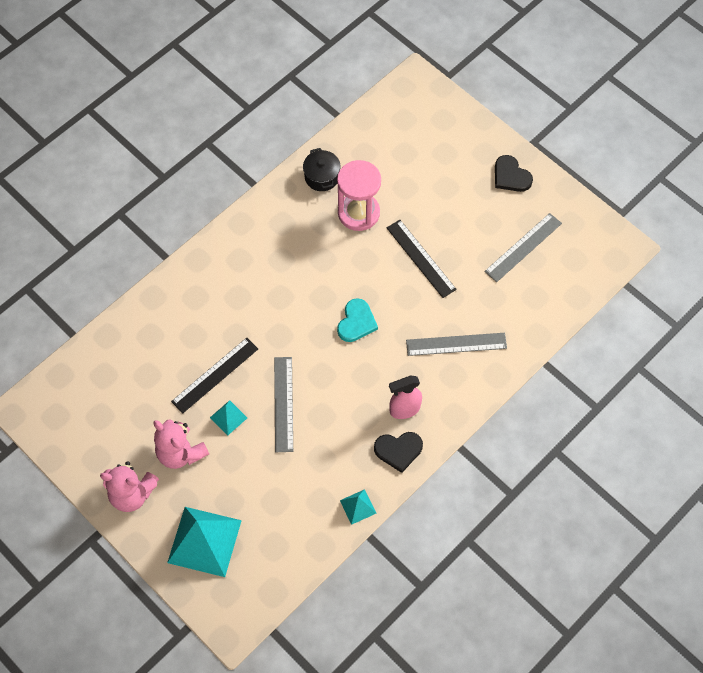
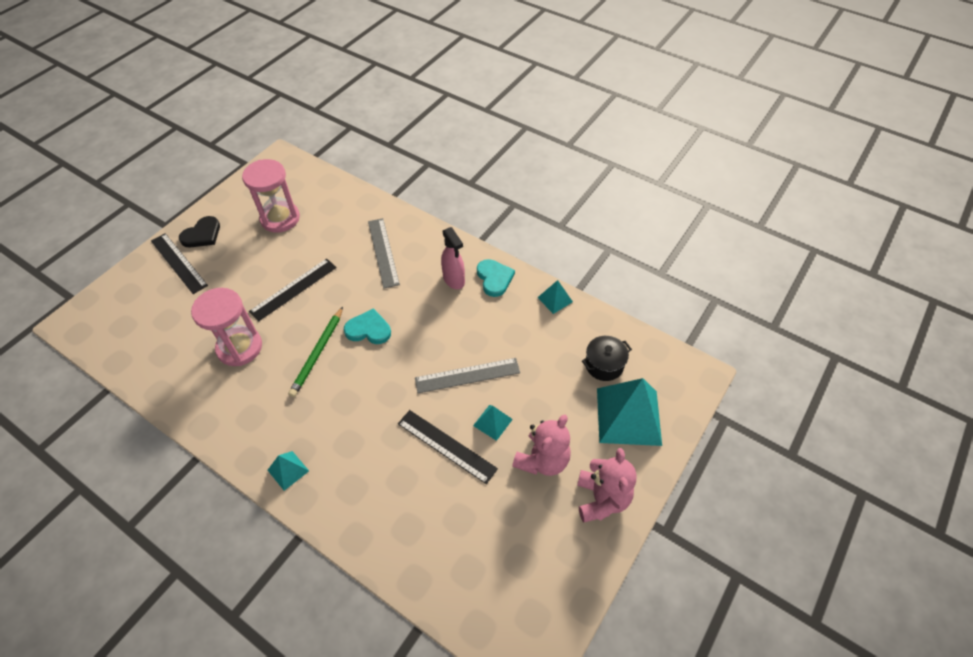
camera: 100 degrees left, 10 degrees down
black pot [303,148,340,191] -> black pot moved to [582,336,632,381]
black heart [374,432,423,473] -> turquoise heart [477,259,515,297]
grey ruler [484,213,562,282] -> pink hourglass [242,159,300,233]
none -> black ruler [151,233,208,294]
none -> turquoise pyramid [268,451,309,491]
none -> green pencil [288,307,343,397]

